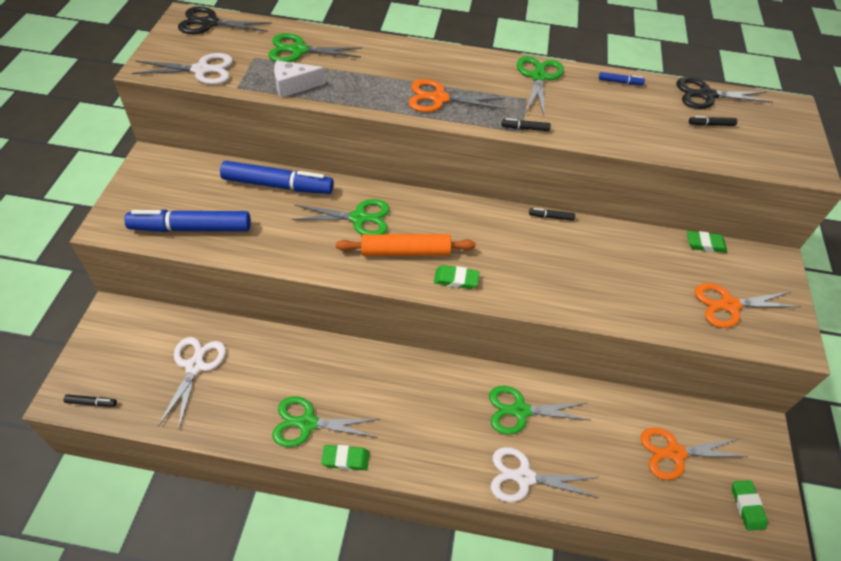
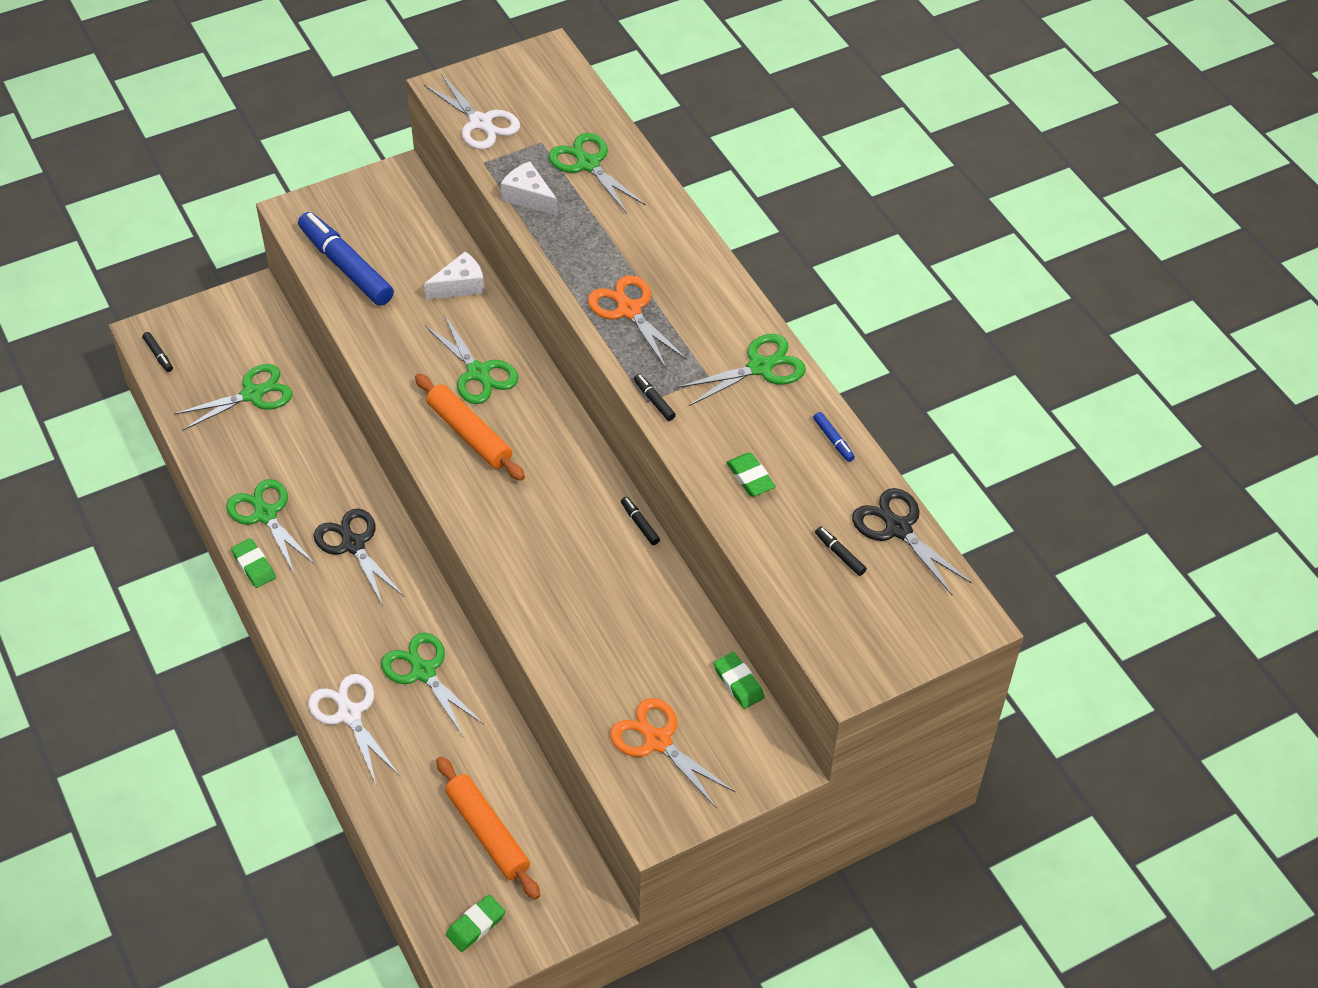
camera: 55 degrees right, 0 degrees up
white scissors [158,337,226,430] -> green scissors [174,364,292,431]
black scissors [178,6,272,34] -> black scissors moved to [314,508,404,606]
blue marker [220,161,334,194] -> white cheese [424,251,485,300]
green eraser [434,265,480,289] -> green eraser moved to [726,453,776,497]
orange scissors [640,428,747,480] -> orange rolling pin [436,757,540,900]

